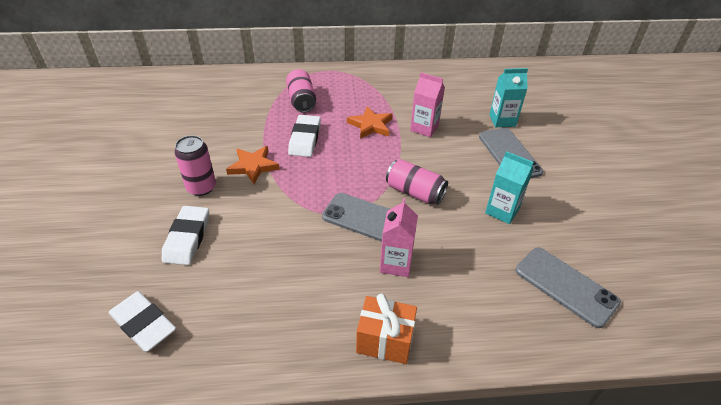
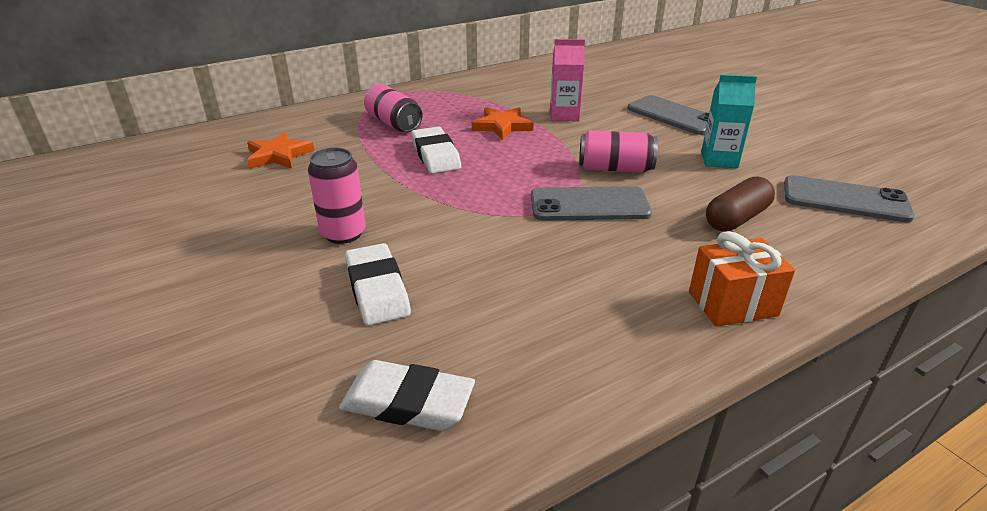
camera: 25 degrees left, 10 degrees down
orange star [226,146,280,184] -> orange star moved to [247,132,314,169]
pink carton [380,198,418,277] -> none
turquoise carton [489,68,528,127] -> none
none -> brown capsule [706,176,775,232]

